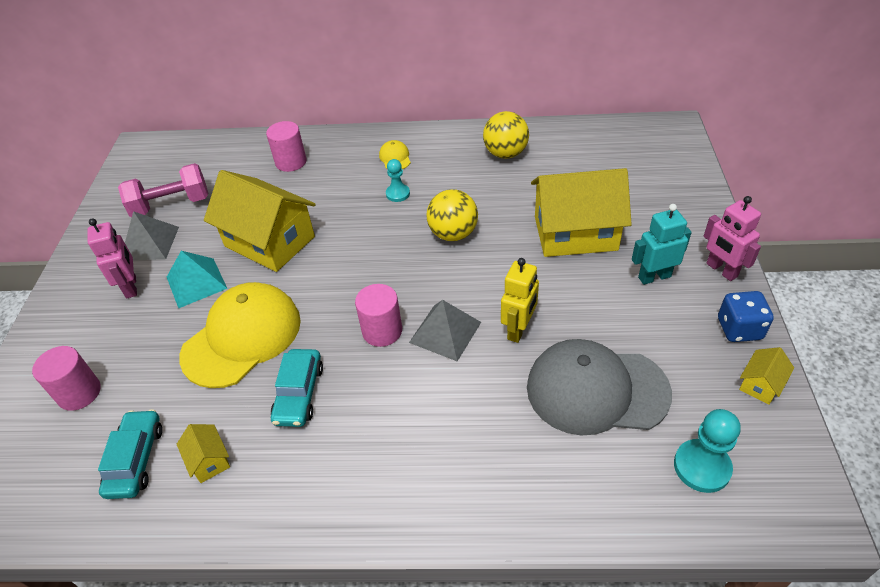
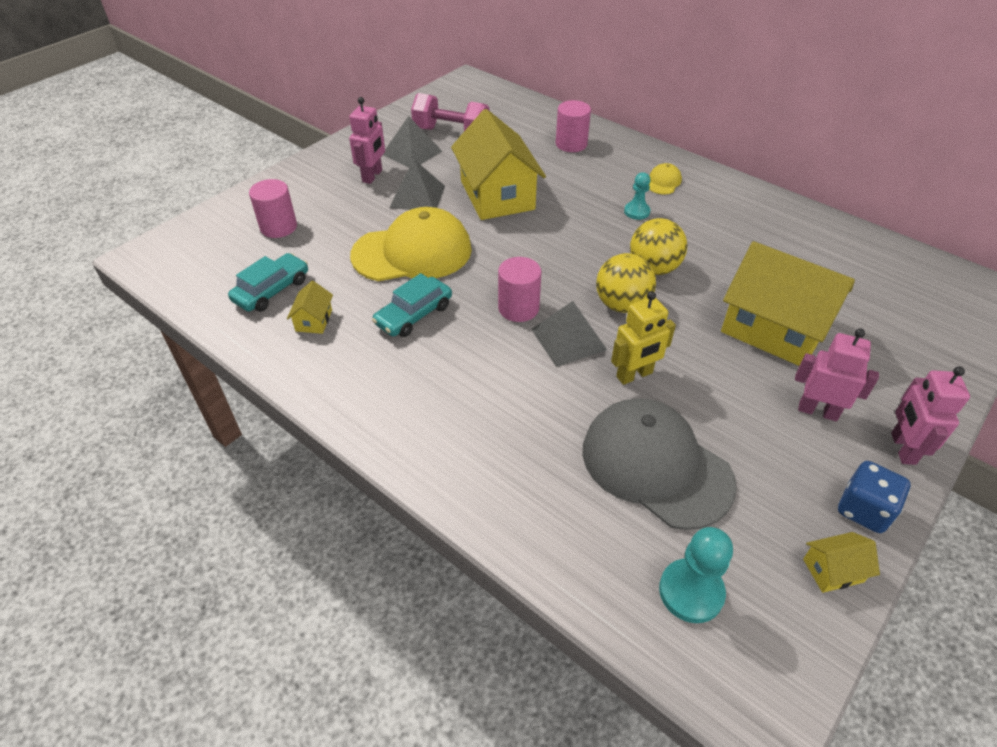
camera: 35 degrees right, 0 degrees up
turquoise pyramid [167,251,227,308] -> grey pyramid [389,159,445,210]
yellow ball [483,111,529,159] -> yellow ball moved to [596,253,656,313]
turquoise robot [632,204,692,285] -> pink robot [795,328,879,421]

